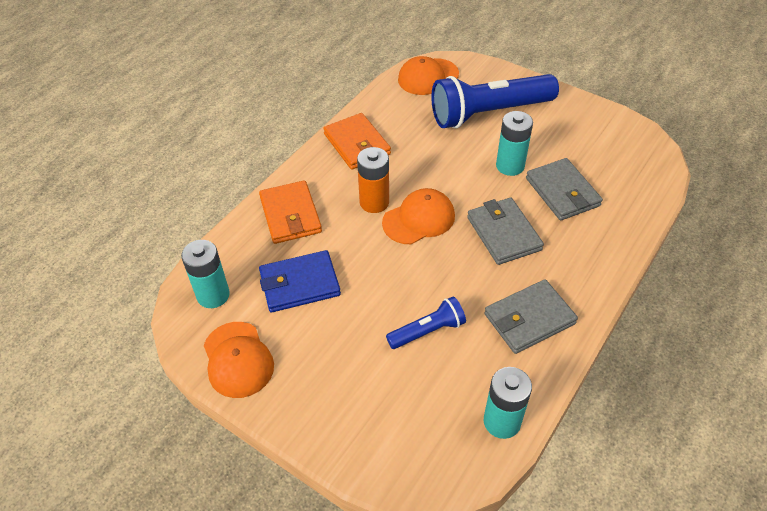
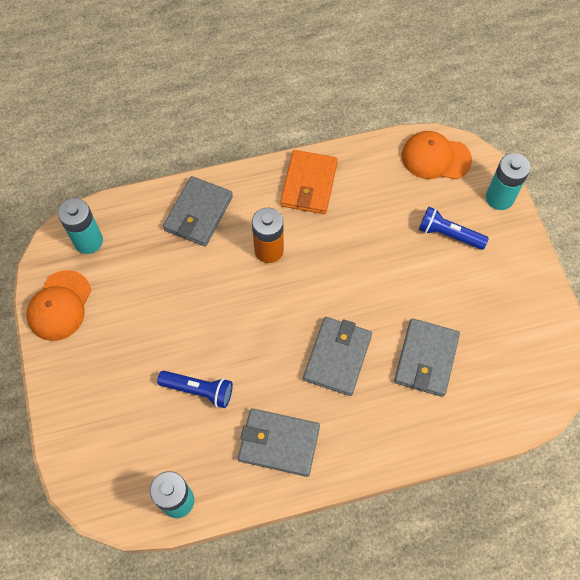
camera: 40 degrees right, 15 degrees up
orange wallet [259,180,322,244] -> grey wallet [163,176,233,247]
blue wallet [259,250,341,312] -> none
orange cap [382,188,455,244] -> none
blue flashlight [431,74,559,128] -> blue flashlight [419,207,489,250], size x0.49
turquoise battery [496,111,533,176] -> turquoise battery moved to [486,153,530,210]

